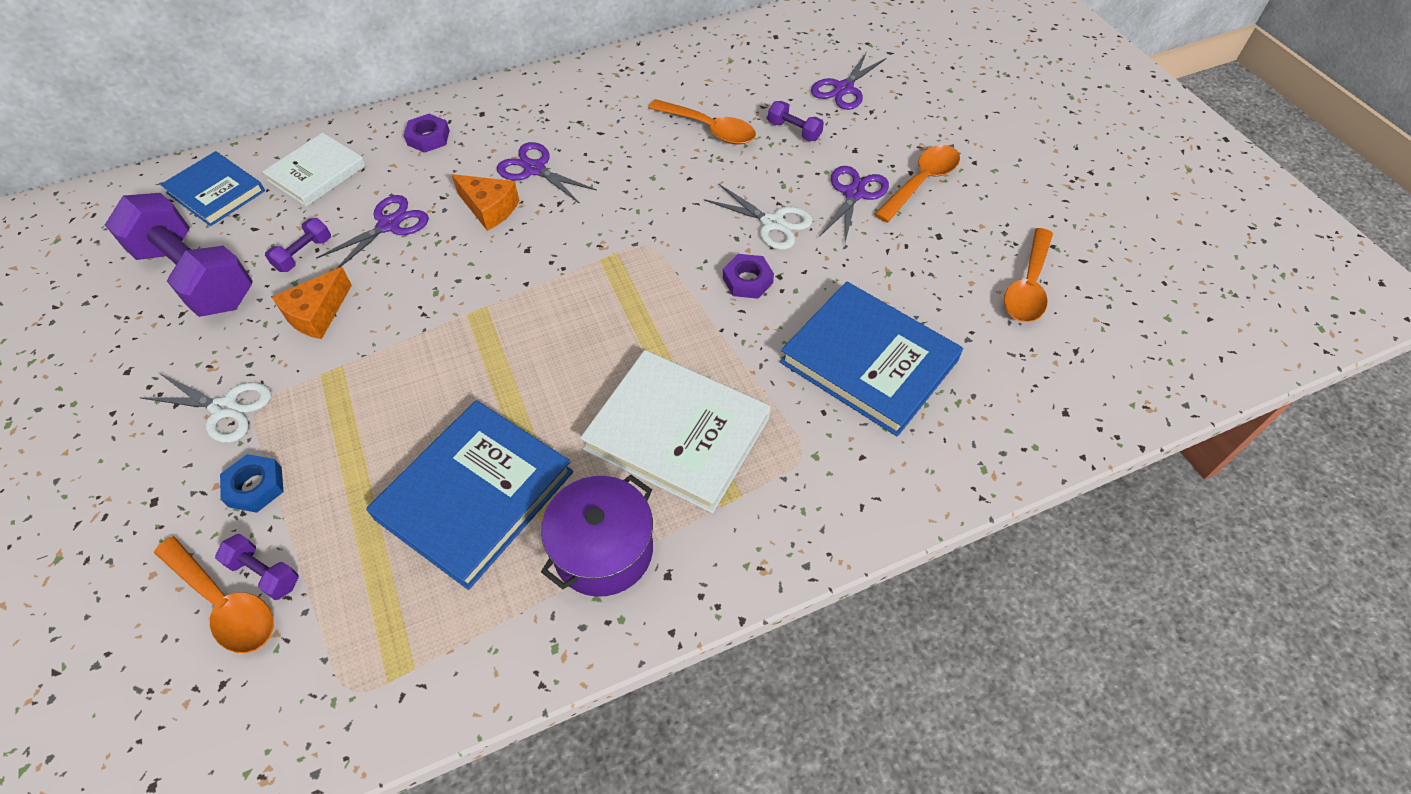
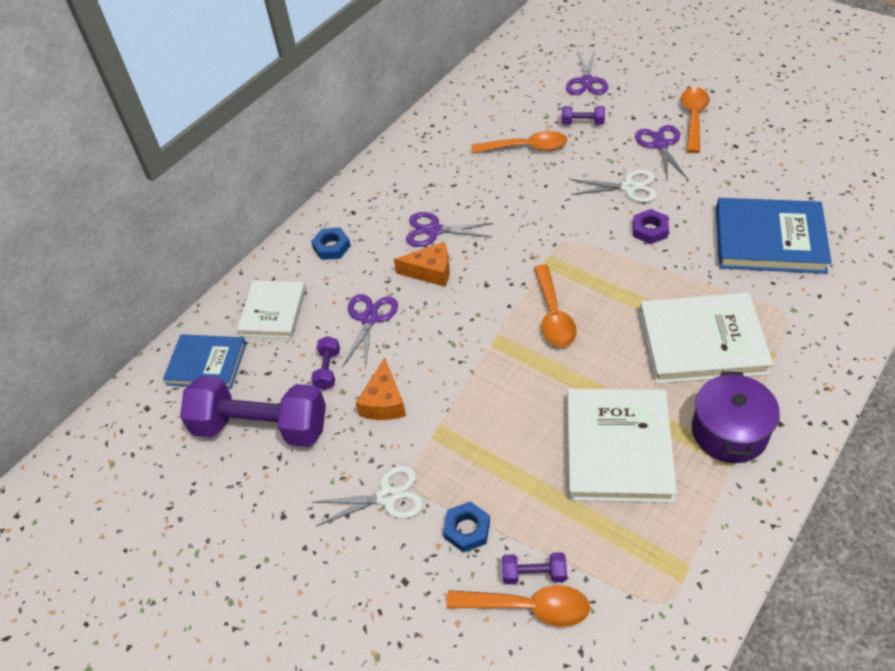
camera: 25 degrees left, 5 degrees down
blue book [366,400,573,590] -> white book [567,389,677,503]
purple nut [404,114,450,153] -> blue nut [311,228,351,260]
orange spoon [1004,228,1053,322] -> orange spoon moved to [534,264,577,347]

